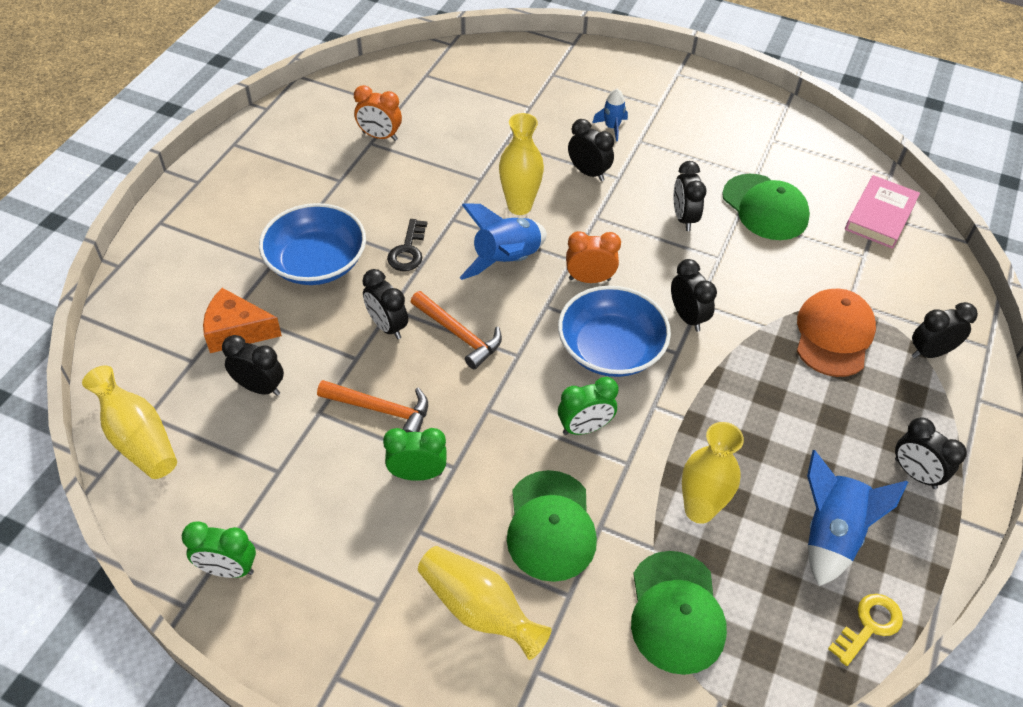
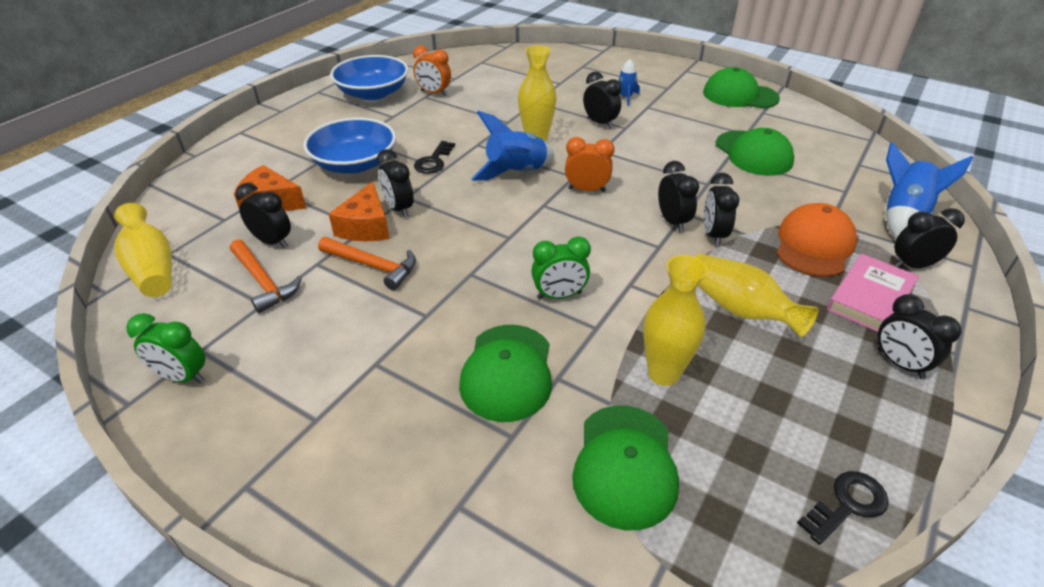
camera: 10 degrees right, 10 degrees down
green clock [383,428,447,481] -> none
orange hammer [411,291,502,369] -> orange hammer moved to [230,239,302,313]
yellow vase [418,546,551,660] -> yellow vase moved to [695,254,819,337]
blue bowl [558,286,671,377] -> blue bowl moved to [330,55,409,100]
black clock [674,161,707,231] -> black clock moved to [704,173,739,246]
blue rocket [807,450,908,586] -> blue rocket moved to [886,142,973,239]
yellow key [828,594,903,666] -> black key [797,471,889,545]
pink book [845,175,920,249] -> pink book moved to [827,254,919,332]
none -> orange cheese [329,182,389,241]
none -> green cap [703,67,780,108]

